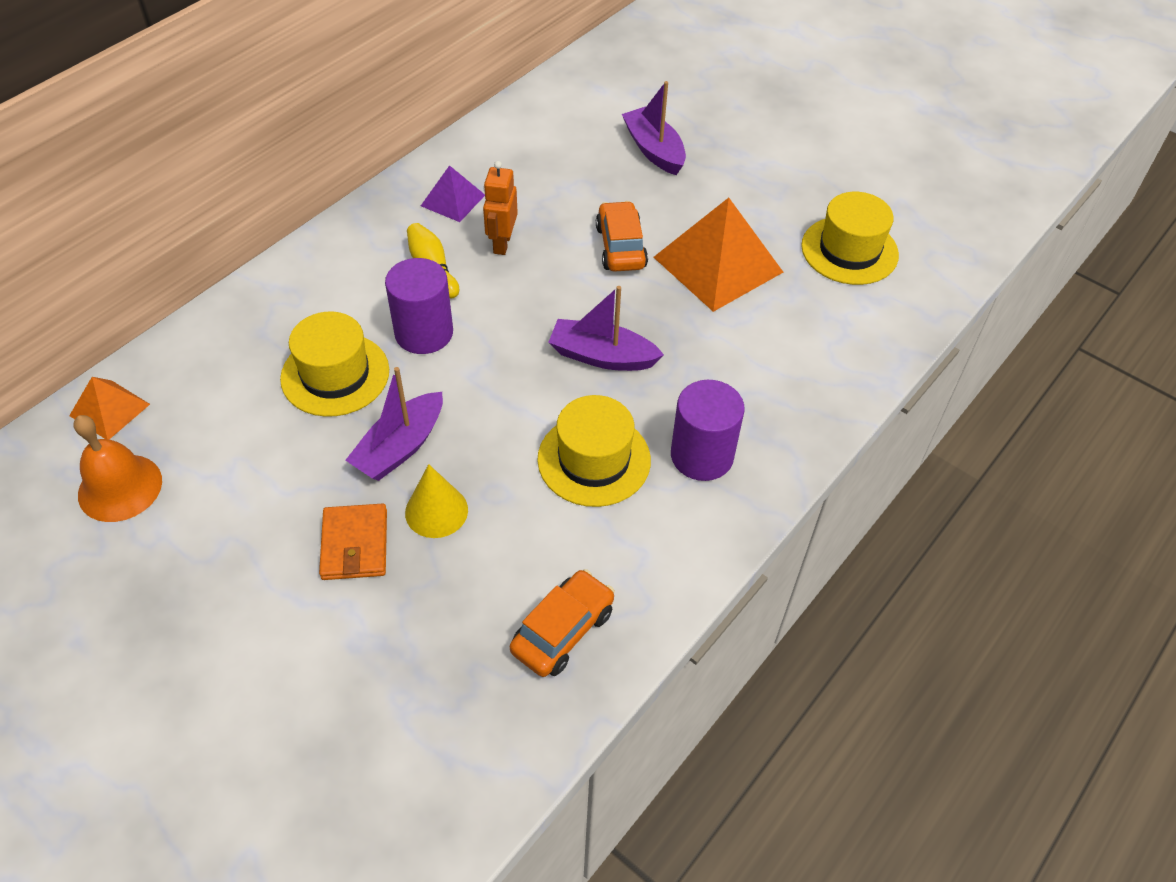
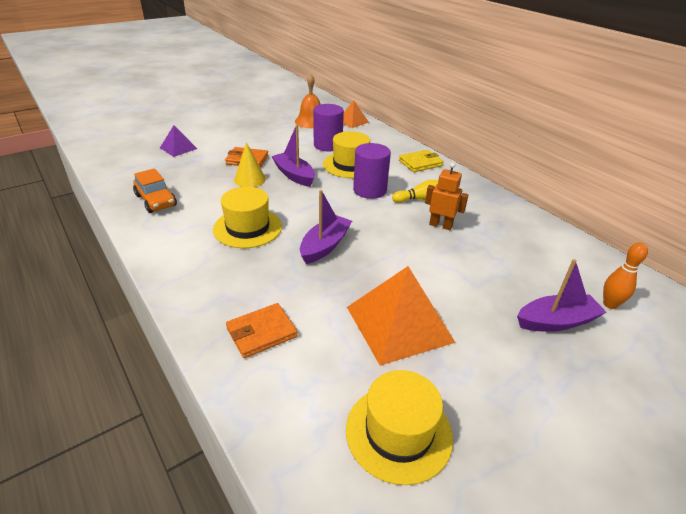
camera: 105 degrees right, 15 degrees down
purple pyramid [421,165,485,222] -> purple pyramid moved to [160,125,197,157]
orange car [596,201,648,271] -> none
purple cylinder [671,380,745,481] -> purple cylinder moved to [313,104,344,151]
none -> orange wallet [226,303,298,358]
none -> yellow wallet [399,150,444,172]
none -> orange bowling pin [603,242,648,309]

